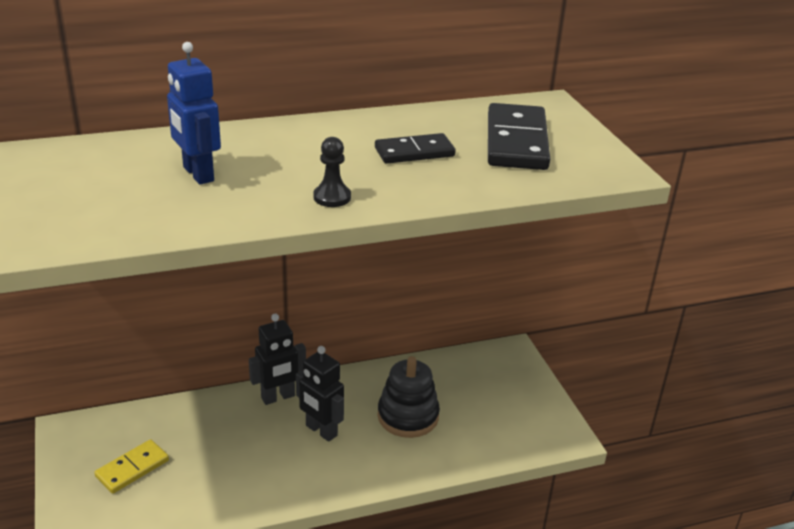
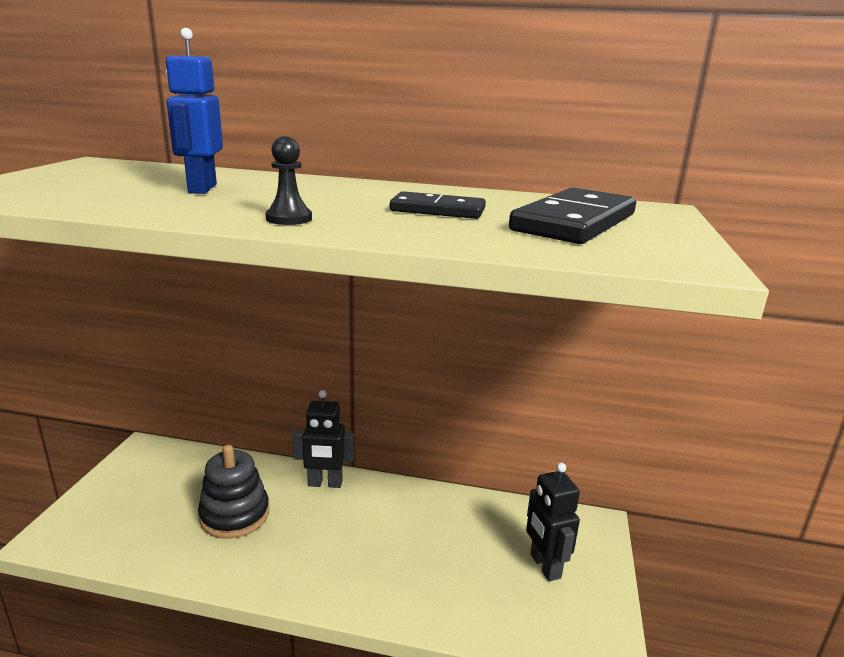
camera: 30 degrees right, 10 degrees down
yellow domino [94,439,169,494] -> none
black robot [296,346,344,442] -> black robot moved to [526,463,580,581]
black stacking toy [377,356,440,438] -> black stacking toy moved to [198,445,269,539]

